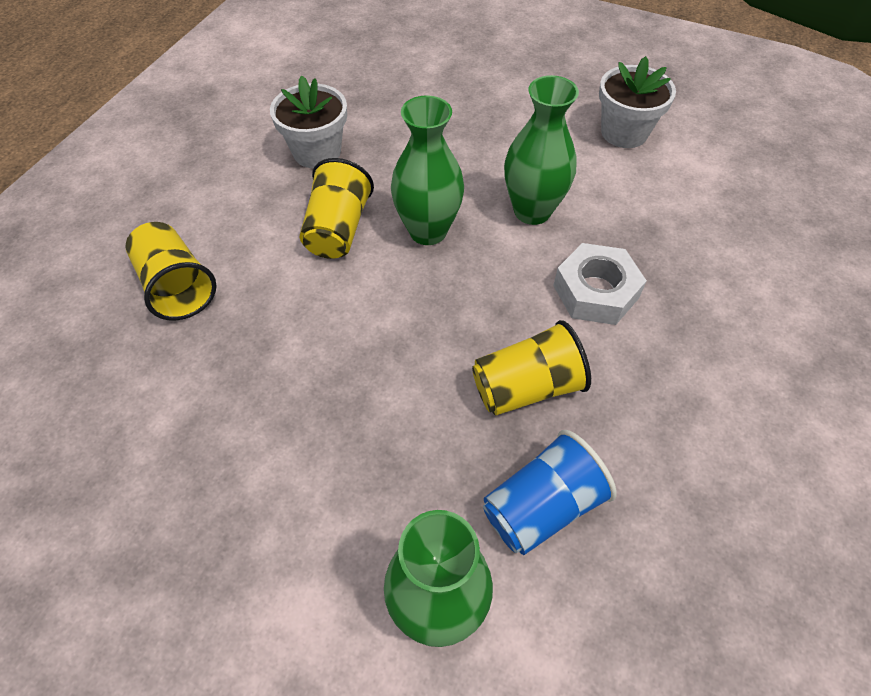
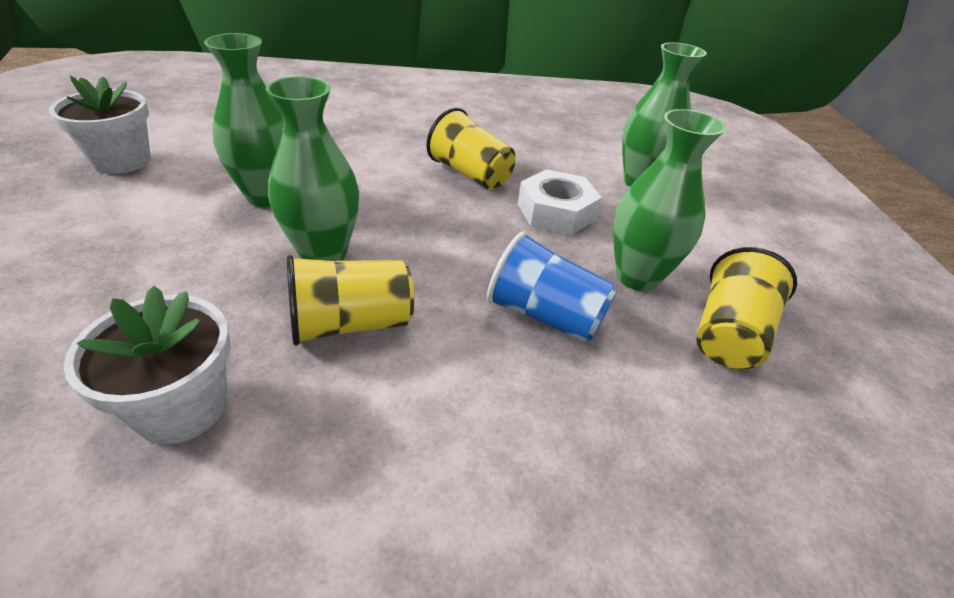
camera: 120 degrees left, 15 degrees down
yellow cup [126,222,216,321] -> yellow cup moved to [696,247,797,369]
blue cup [483,430,617,555] -> blue cup moved to [487,231,617,343]
white nut [553,243,647,325] -> white nut moved to [518,169,602,235]
none -> green vase [613,109,726,291]

